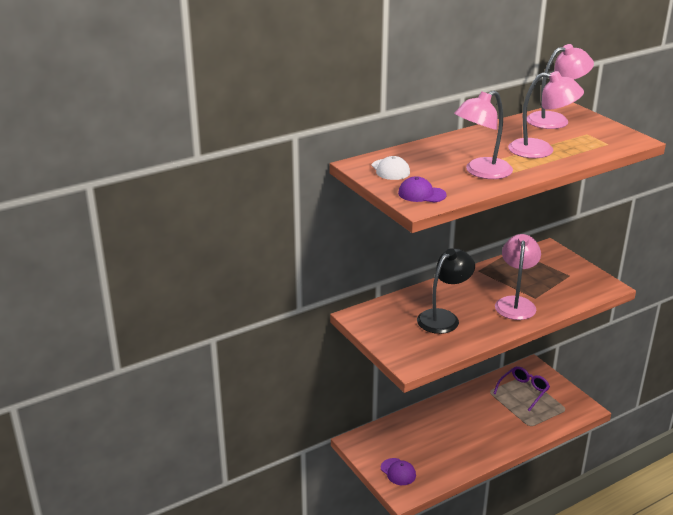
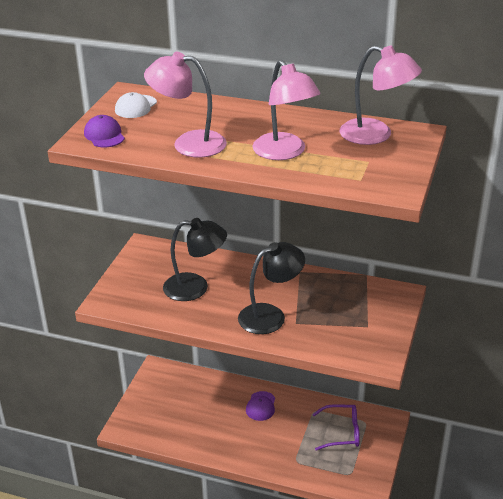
camera: 50 degrees right, 5 degrees up
purple cap [381,458,416,485] -> purple cap moved to [246,391,275,421]
pink lamp [495,234,541,320] -> black lamp [238,242,305,334]

